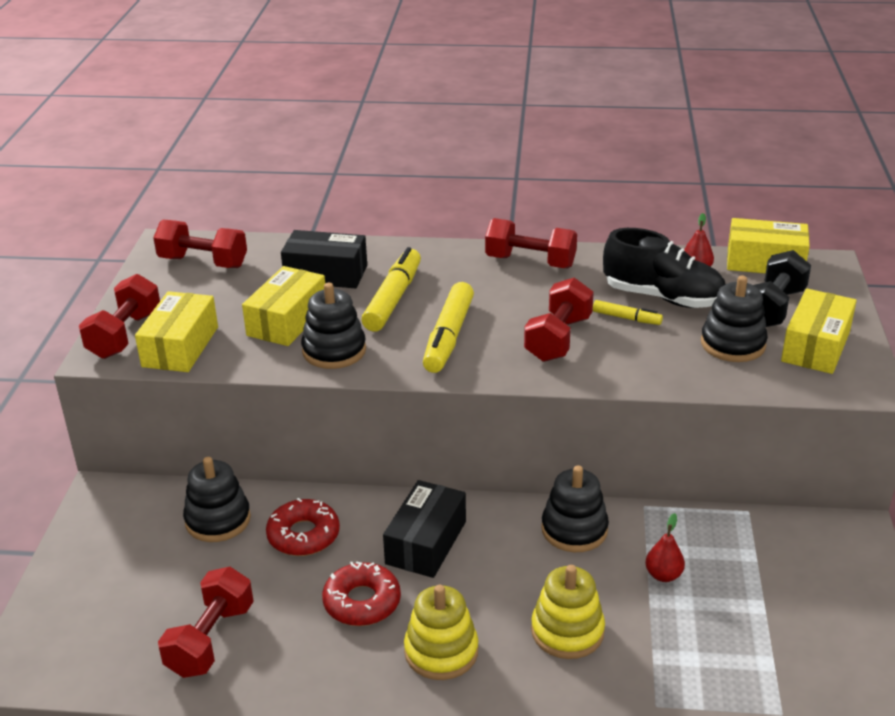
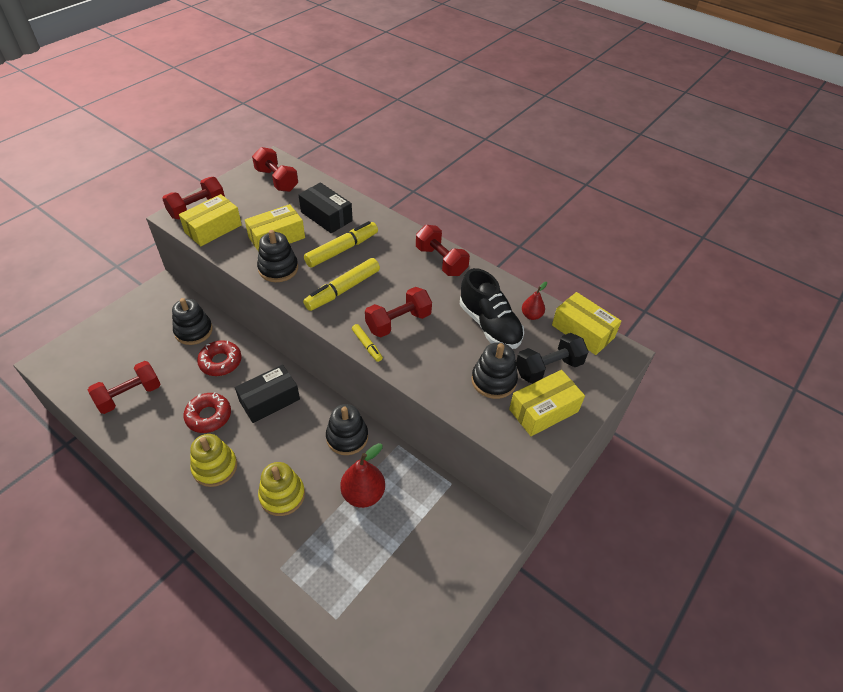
camera: 30 degrees right, 15 degrees up
yellow marker [593,300,663,325] -> yellow marker moved to [352,324,383,362]
red pear [645,513,685,582] -> red pear [340,443,385,508], size x1.77

